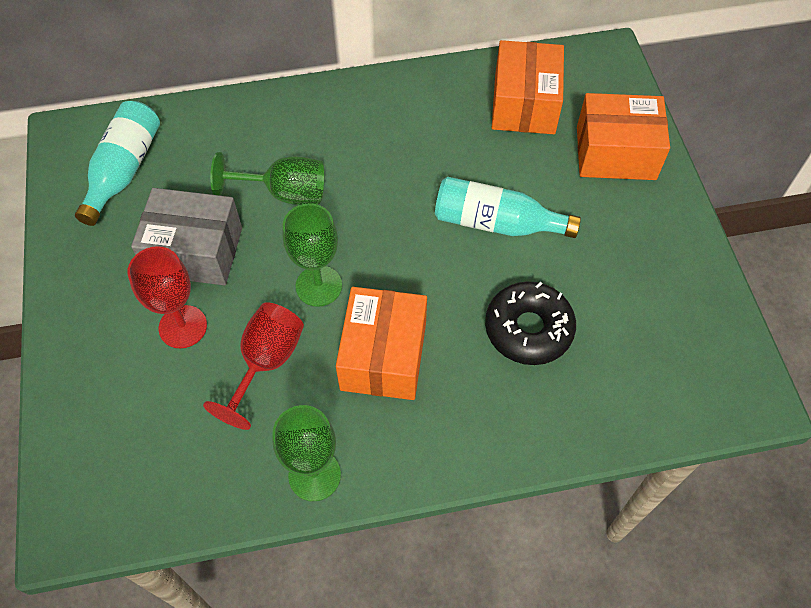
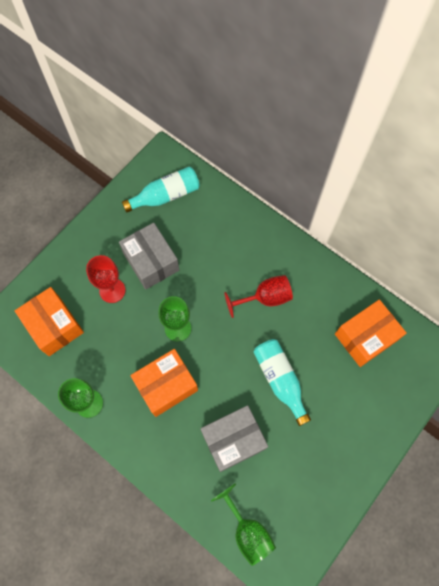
camera: 50 degrees right, 10 degrees up
red goblet [203,302,304,430] -> red goblet moved to [224,275,293,318]
green goblet [210,152,324,205] -> green goblet moved to [211,483,276,566]
black donut [485,281,576,365] -> grey box [201,405,268,472]
orange box [577,93,670,180] -> orange box moved to [15,287,84,356]

